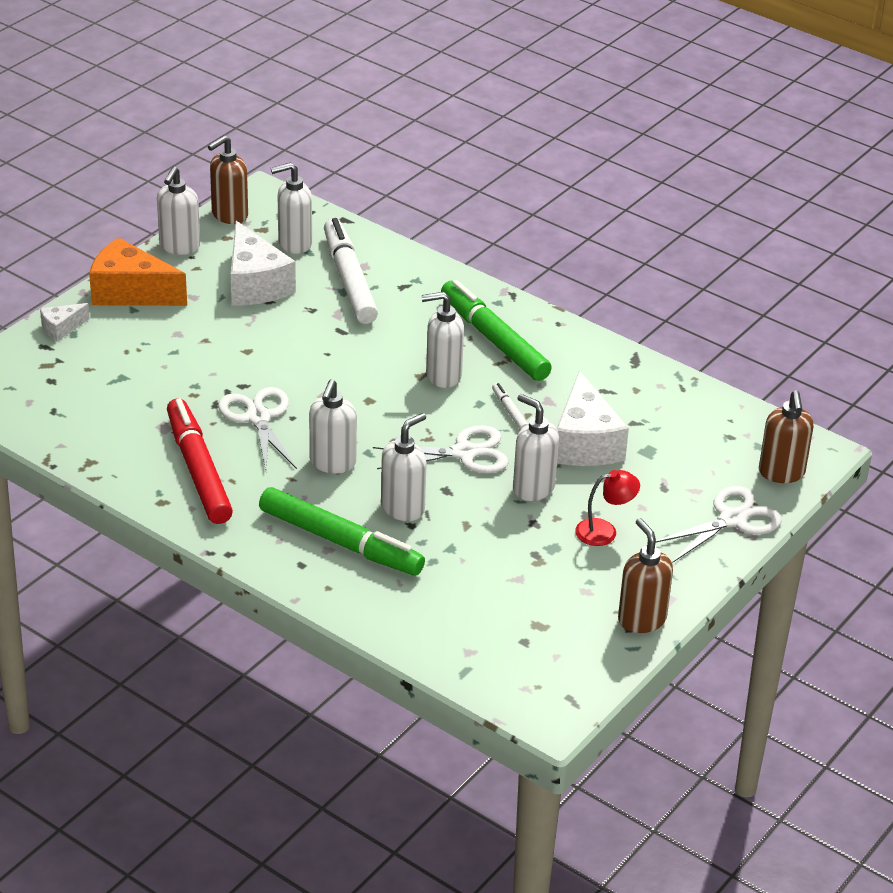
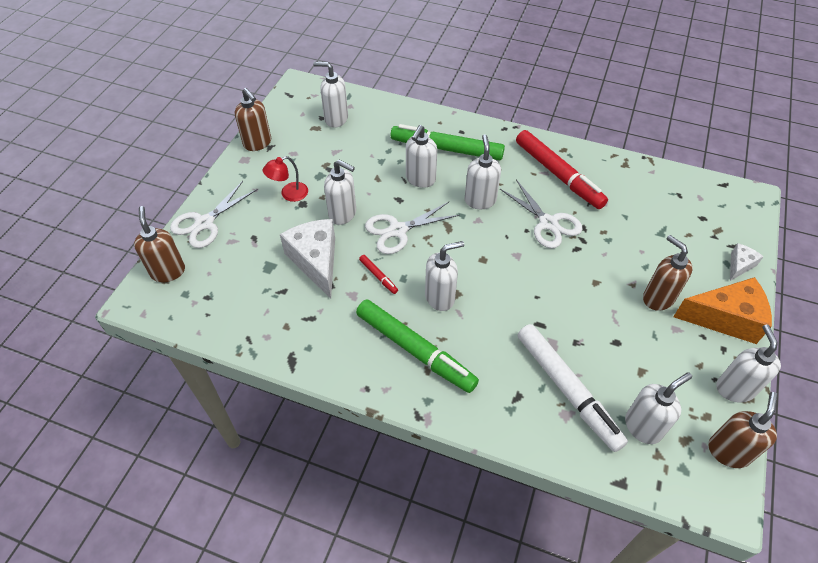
camera: 165 degrees right, 15 degrees up
white cheese [231,221,296,306] -> none
white marker [492,383,528,430] -> red marker [359,255,398,294]
none -> white soap dispenser [313,61,348,128]
none -> brown soap dispenser [643,235,693,311]

